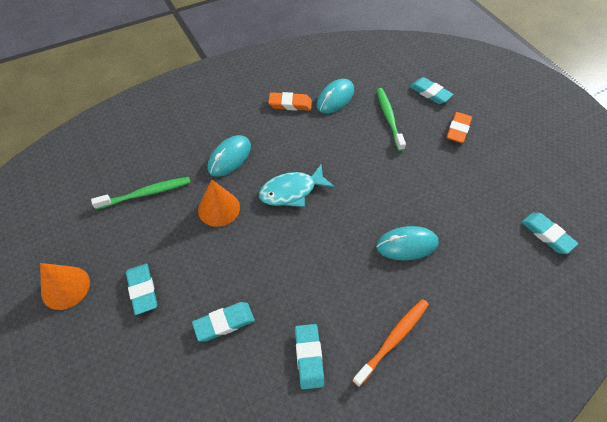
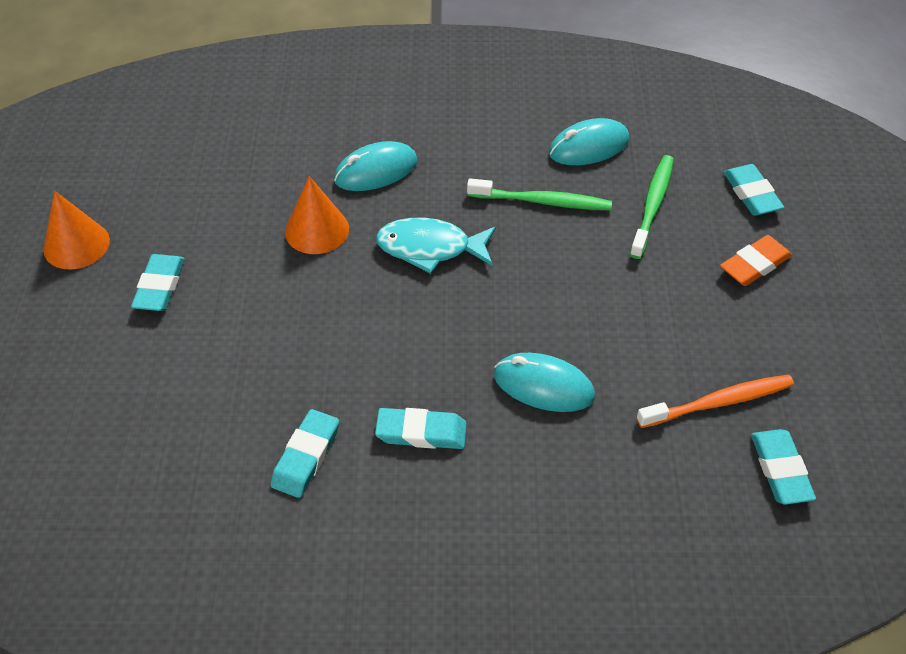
camera: 30 degrees right, 5 degrees down
green toothbrush [91,177,191,210] -> green toothbrush moved to [467,178,612,210]
turquoise eraser [192,302,255,341] -> turquoise eraser moved to [375,408,467,449]
orange eraser [268,92,312,111] -> none
orange toothbrush [352,299,429,387] -> orange toothbrush moved to [637,374,794,428]

